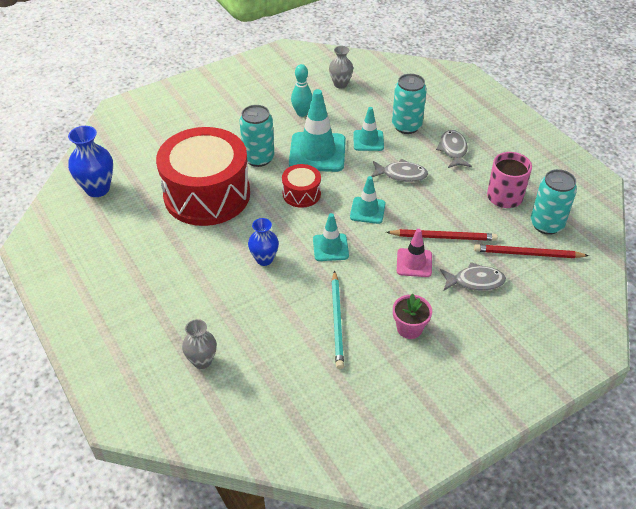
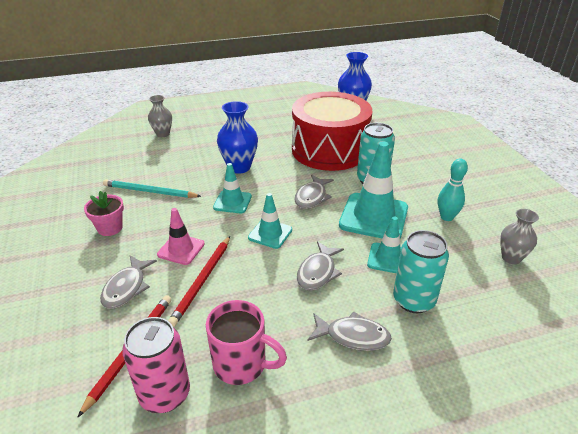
camera: 105 degrees right, 10 degrees down
blue vase [248,218,279,266] -> blue vase [217,101,258,174], size x1.53
red drum [282,164,321,208] -> grey fish [294,174,334,209]
turquoise can [531,169,577,235] -> pink can [122,317,190,413]

